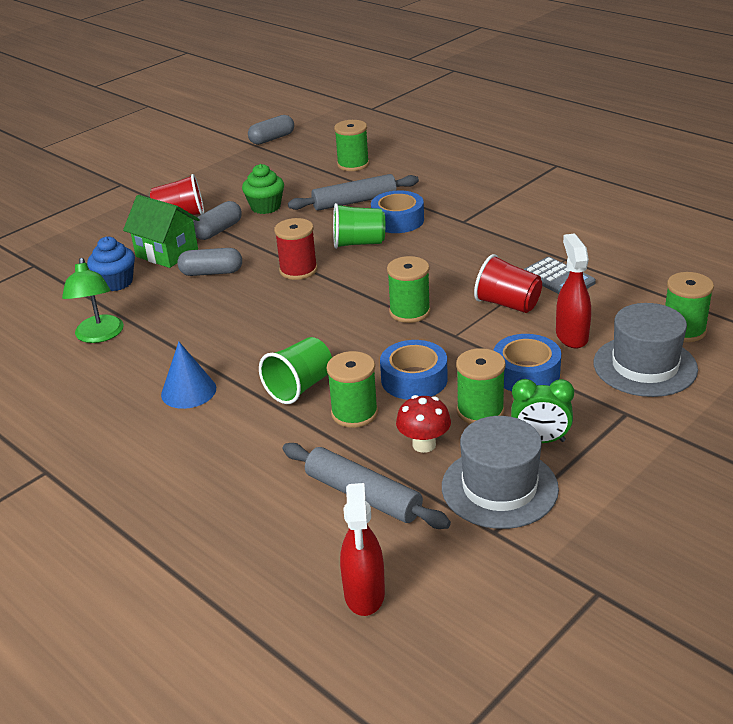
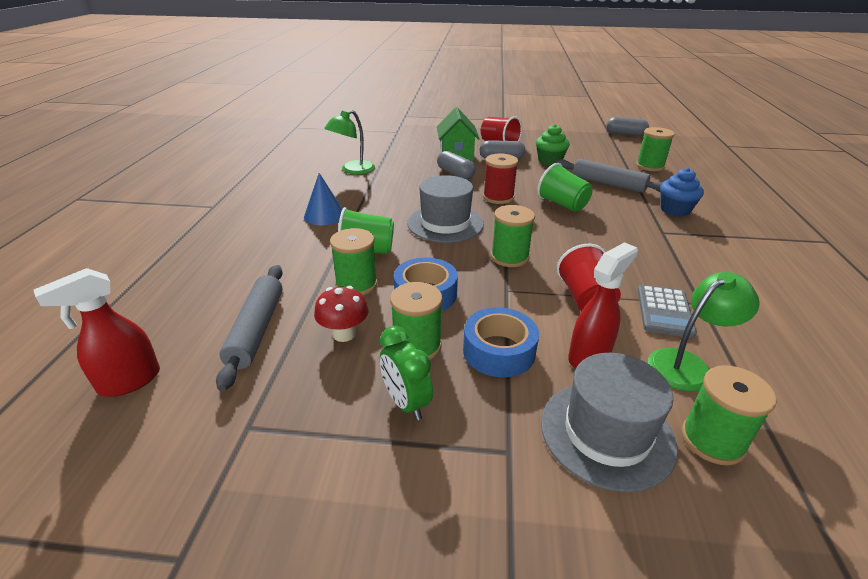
camera: 50 degrees right, 0 degrees up
blue cupcake [87,237,135,291] -> blue cupcake moved to [660,168,704,217]
blue tape [371,191,424,233] -> none
grey hat [442,416,559,529] -> grey hat moved to [407,175,484,243]
none -> green lamp [648,272,760,391]

